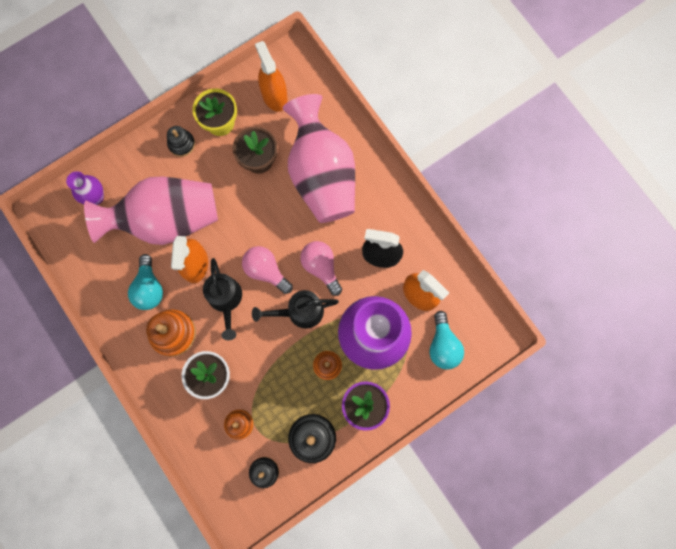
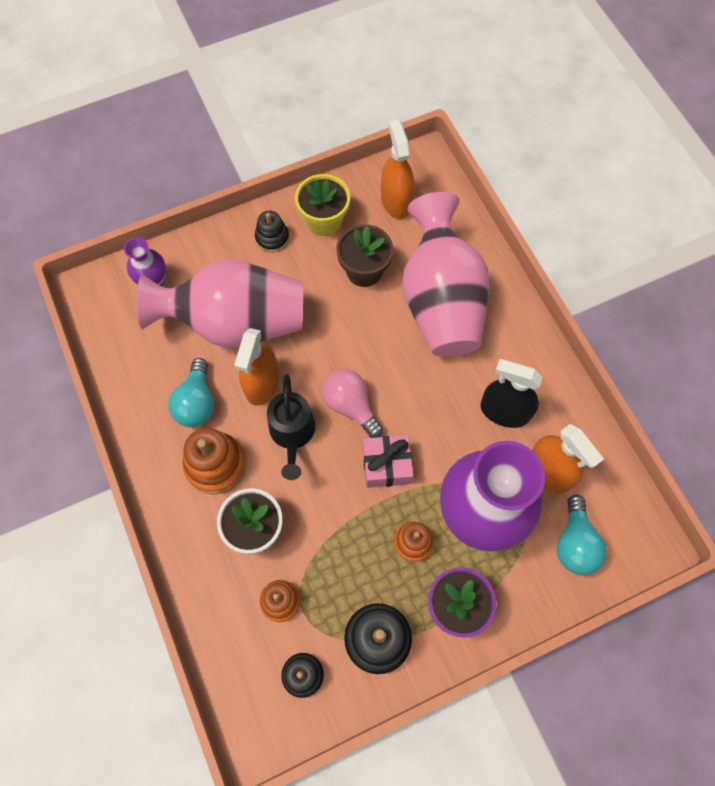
camera: 10 degrees right, 10 degrees down
black watering can [252,290,339,329] -> pink gift [363,435,414,488]
pink light bulb [300,241,342,296] -> none

